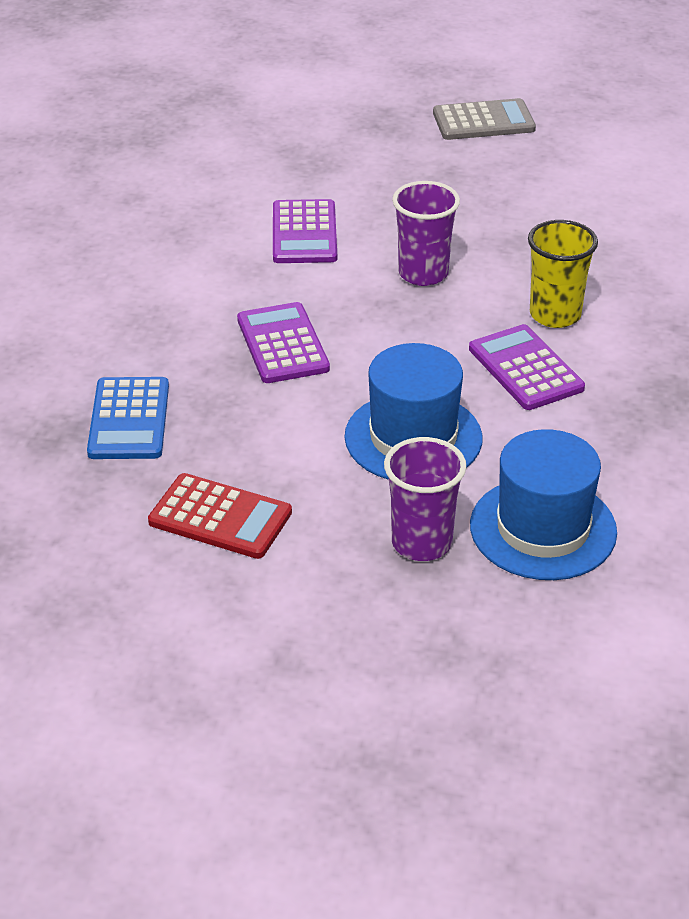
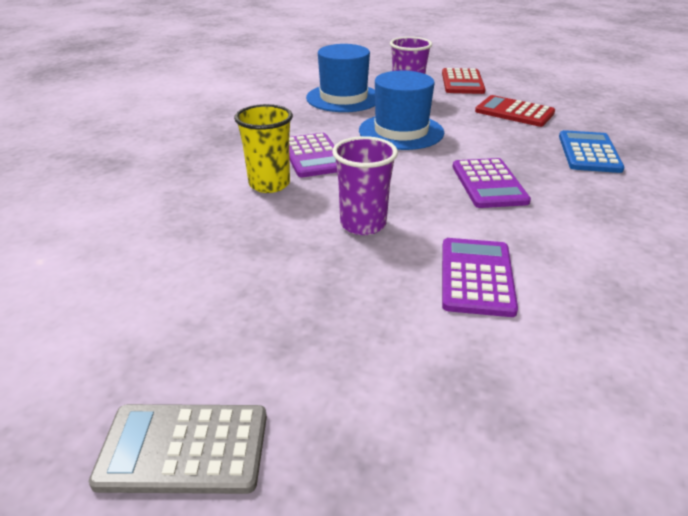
camera: 170 degrees left, 5 degrees down
none -> red calculator [442,68,486,94]

